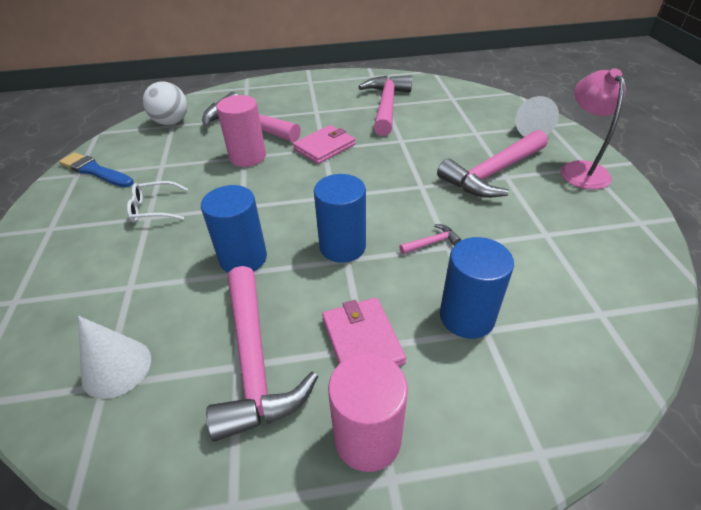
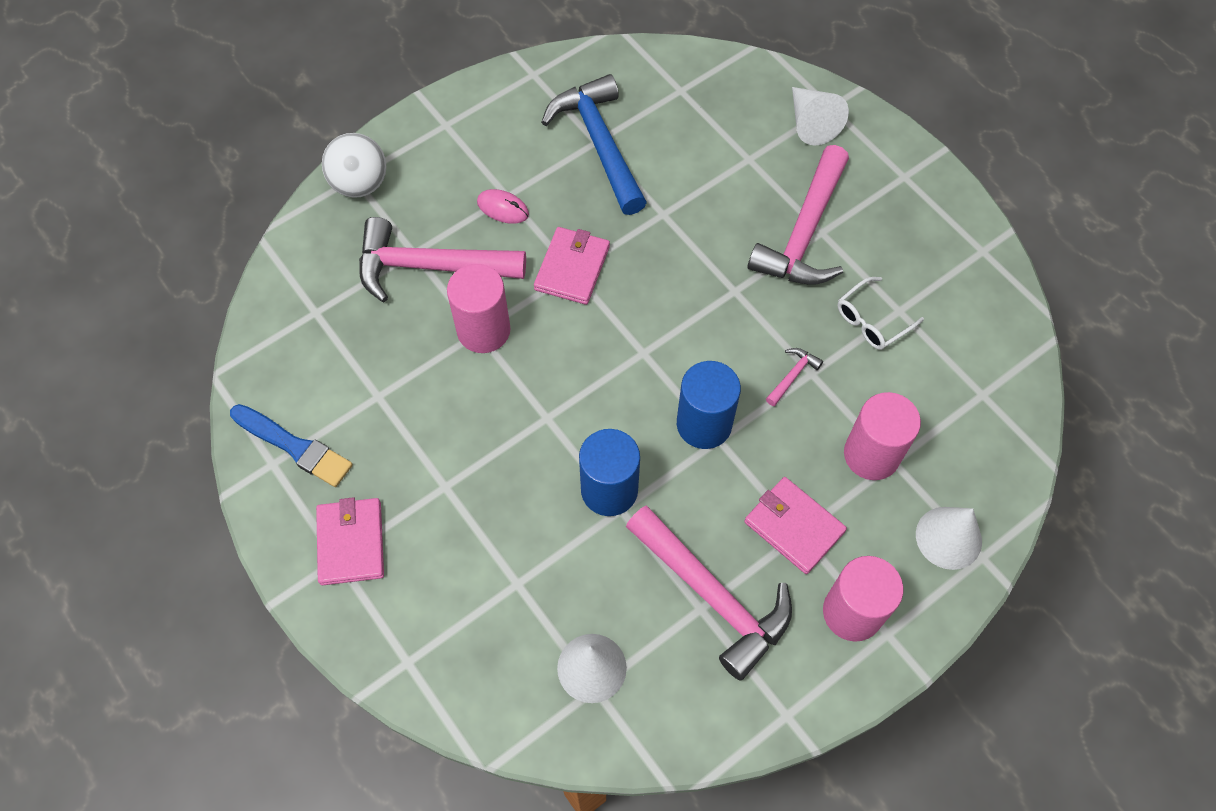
camera: 30 degrees left, 20 degrees up
blue brush [59,152,134,188] -> blue brush turned 150 degrees counterclockwise [230,404,353,487]
white glasses [127,181,188,223] -> white glasses moved to [838,277,924,350]
white ball [143,82,187,125] -> white ball moved to [322,133,386,198]
pink hammer [359,75,412,136] -> blue hammer [541,74,647,215]
blue cylinder [440,237,514,339] -> pink cylinder [844,392,921,480]
pink lamp [561,68,626,190] -> none
none -> pink wallet [316,497,384,585]
none -> pink mouse [477,189,529,224]
none -> white cone [916,507,982,570]

